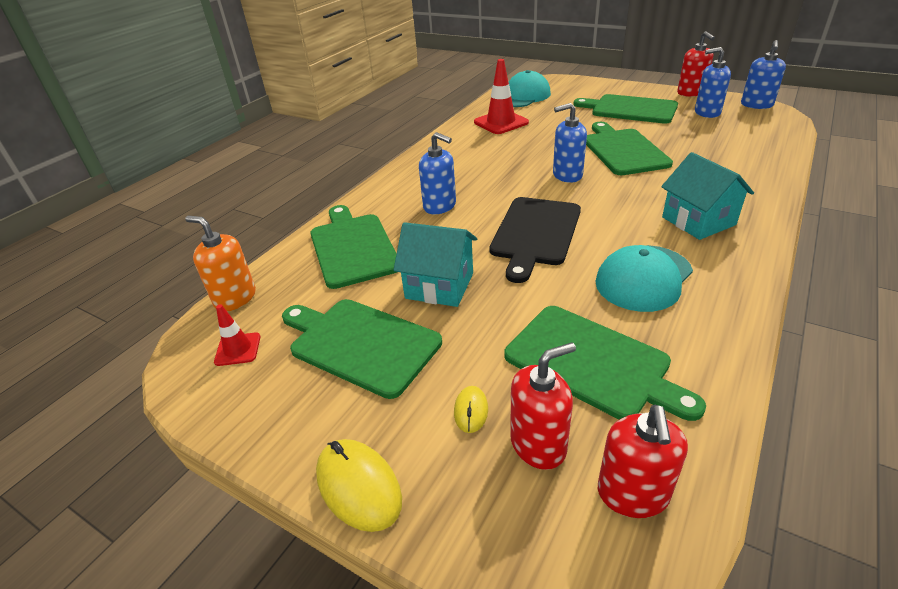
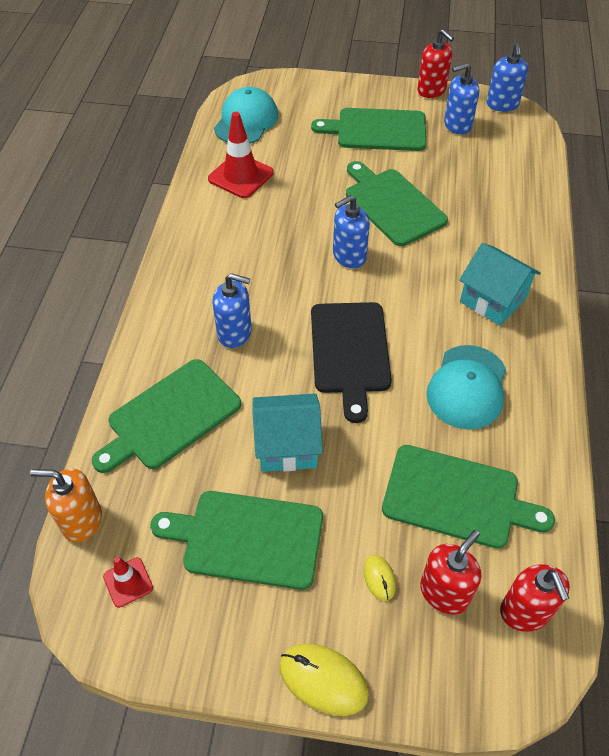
camera: 25 degrees left, 15 degrees up
green cutting board [310,205,397,289] -> green cutting board turned 90 degrees counterclockwise [92,359,241,473]

